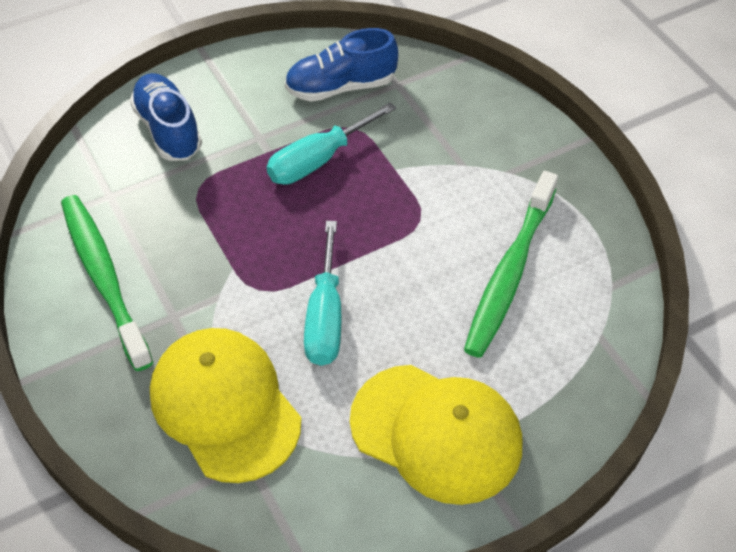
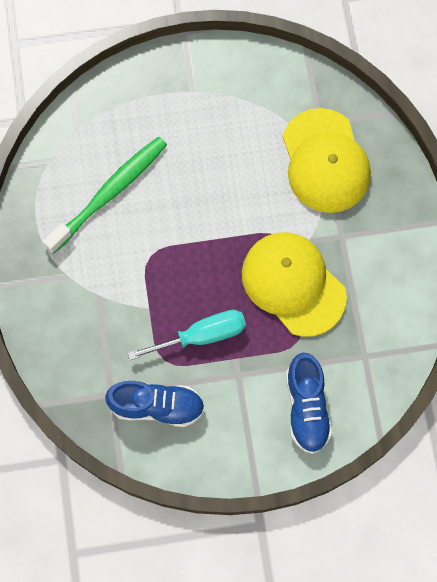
camera: 160 degrees left, 20 degrees up
green toothbrush [61,195,153,371] -> none
turquoise screwdriver [304,221,341,366] -> none
yellow cap [350,365,522,505] -> yellow cap moved to [242,232,347,337]

